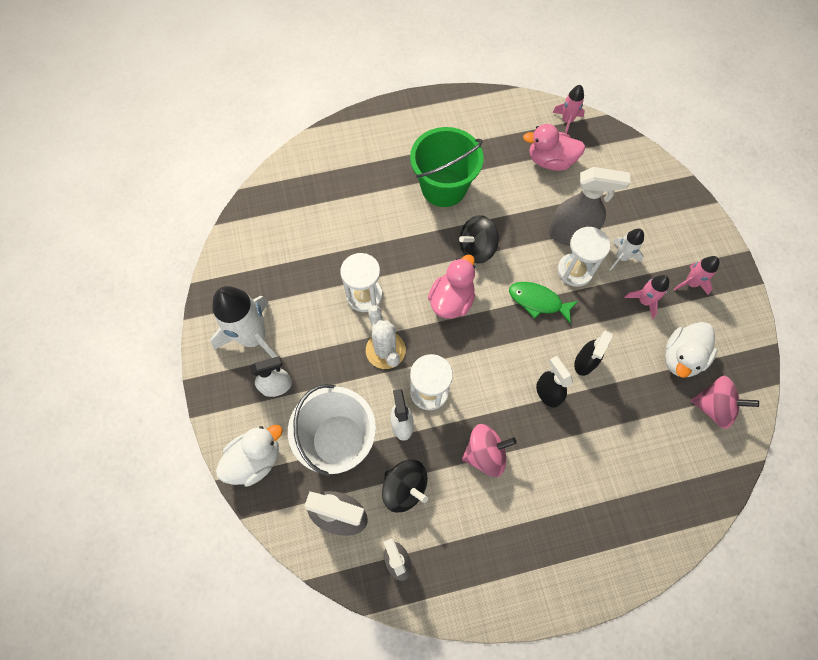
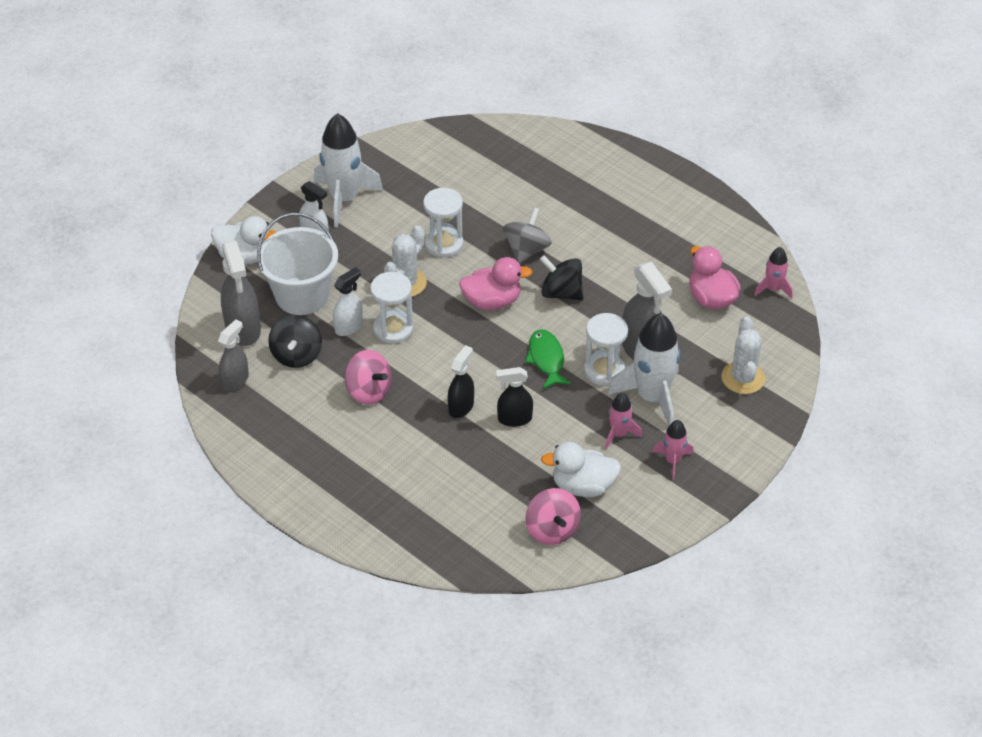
camera: 55 degrees right, 20 degrees down
green bucket [410,127,484,207] -> none
white rocket [610,229,644,271] -> white rocket [608,313,680,427], size x1.97
none -> grey spinning top [503,207,551,264]
none -> white cactus [722,316,765,394]

